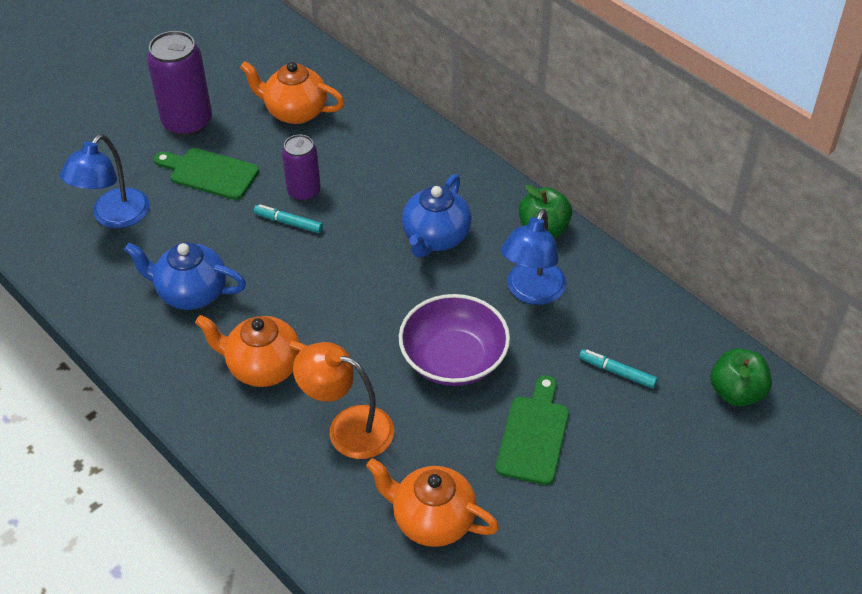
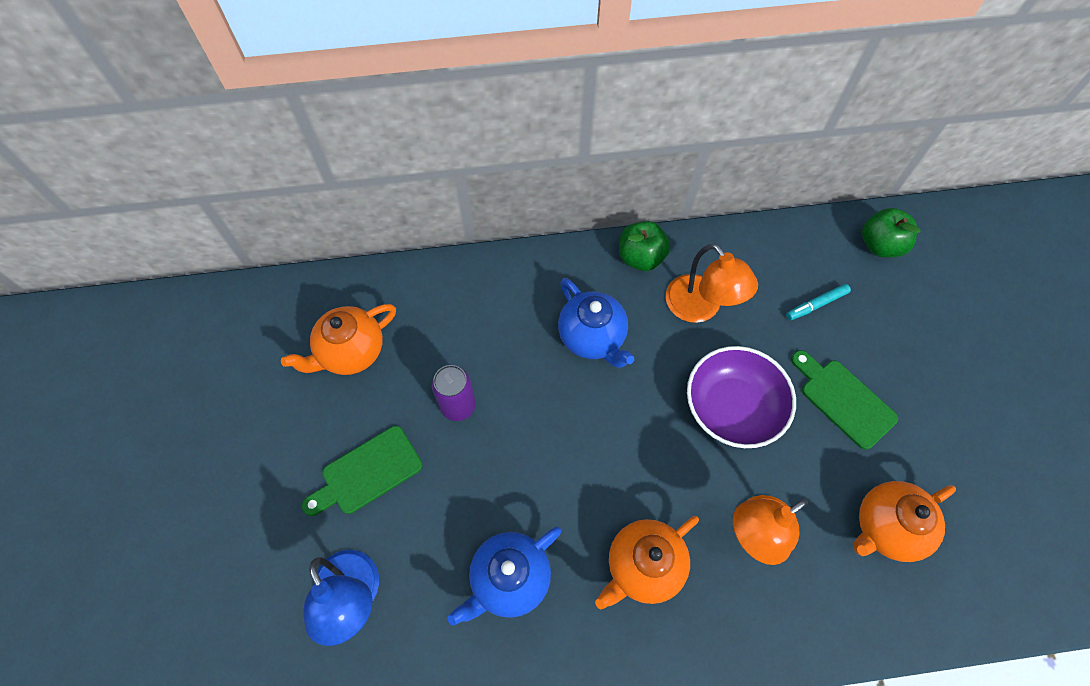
camera: 55 degrees left, 15 degrees up
purple can [147,31,212,136] -> none
turquoise marker [254,204,323,233] -> none
blue lamp [501,209,566,305] -> orange lamp [666,244,758,323]

